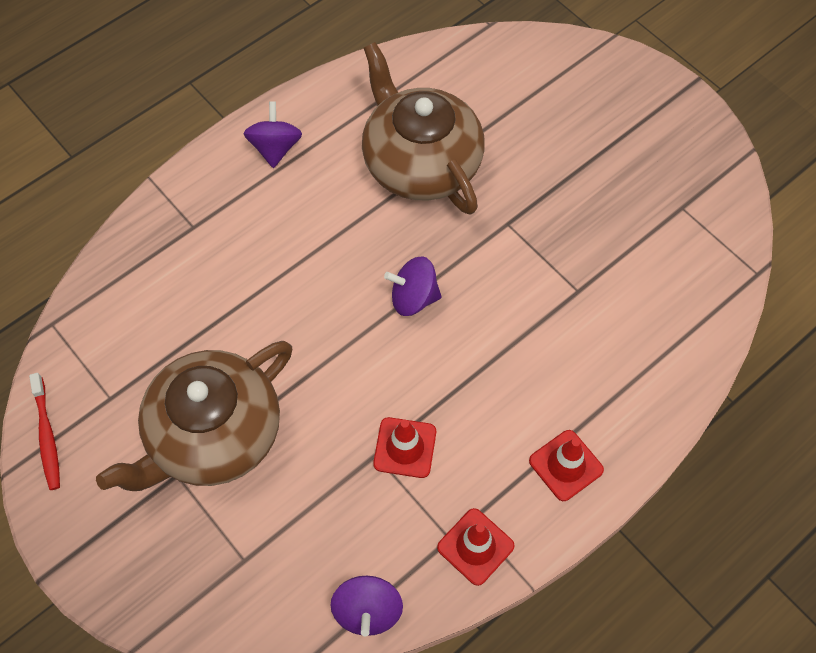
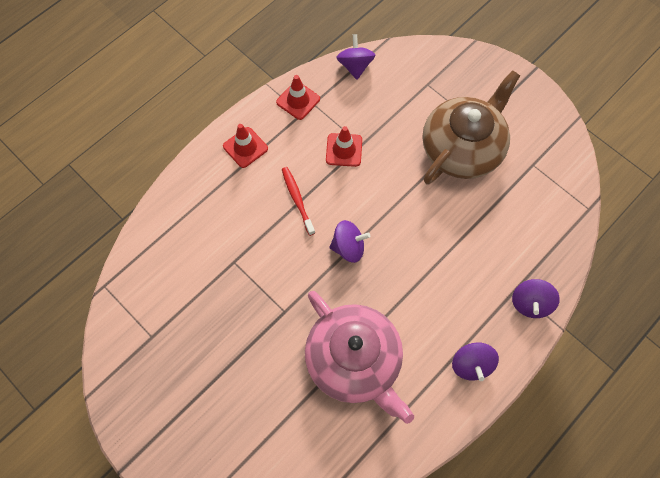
camera: 175 degrees right, 5 degrees up
red toothbrush [29,373,60,490] -> red toothbrush moved to [282,167,315,236]
brown teapot [362,42,485,215] -> pink teapot [305,291,414,424]
none -> purple spinning top [512,279,560,318]

